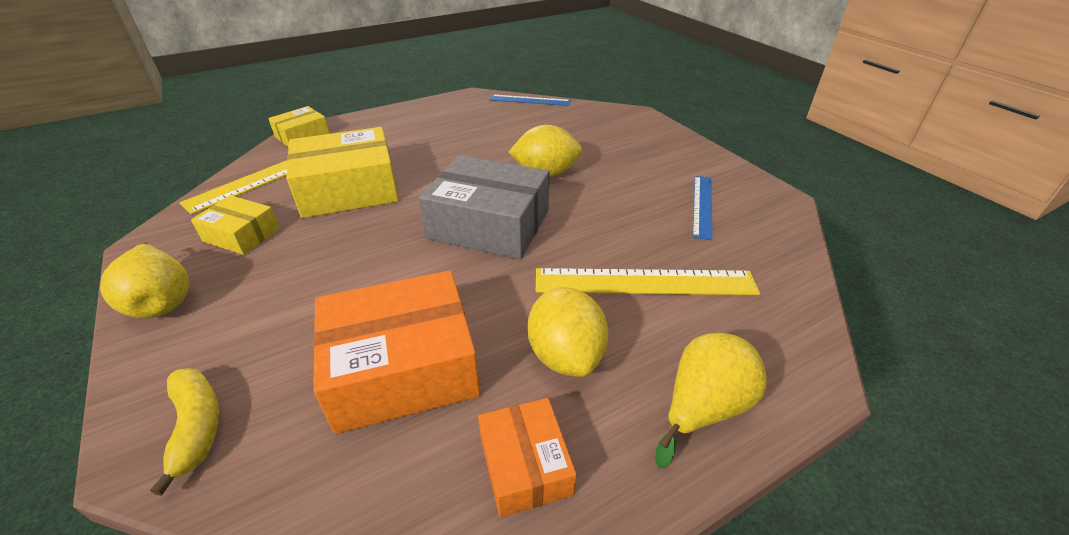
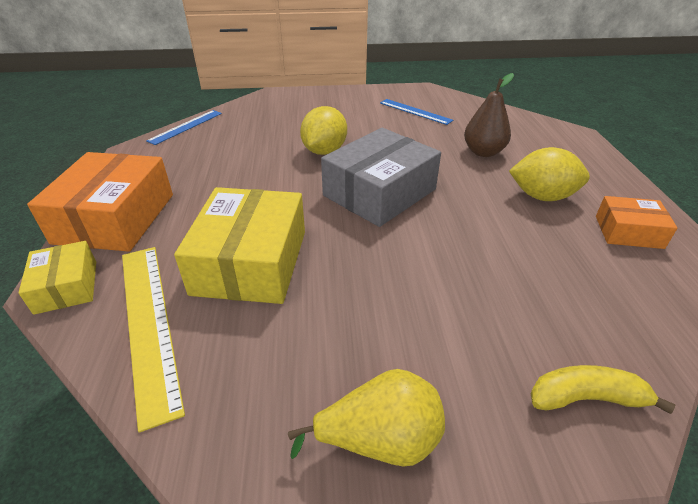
camera: 65 degrees left, 0 degrees up
yellow box [191,195,280,255] -> none
orange box [313,270,481,434] -> orange box moved to [27,152,173,252]
yellow ruler [536,268,760,295] -> brown pear [464,73,514,157]
yellow pear [656,333,767,468] -> none

